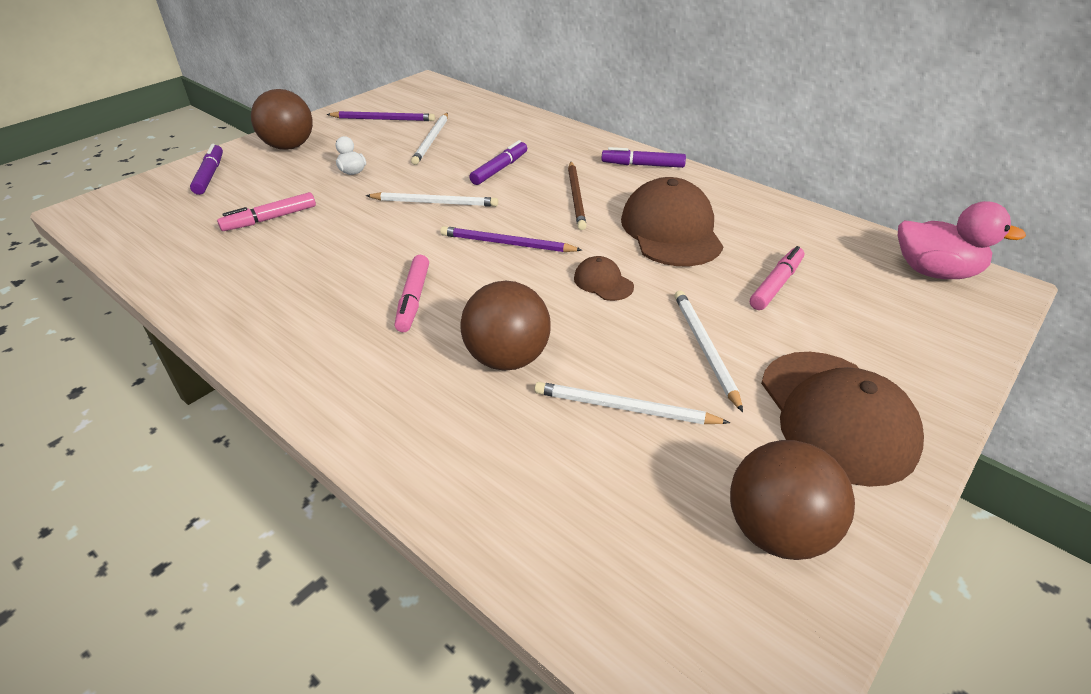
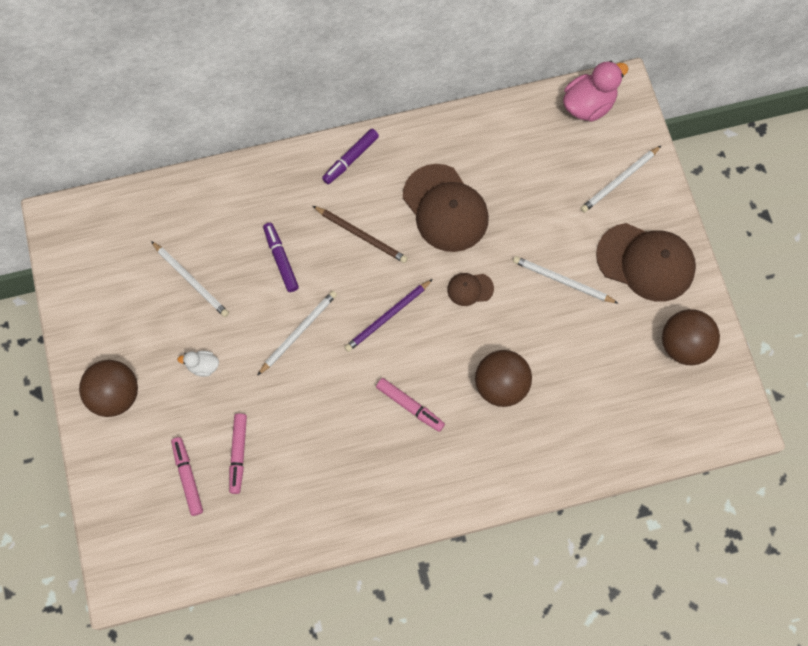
camera: 55 degrees left, 30 degrees up
purple marker [190,144,223,195] -> none
purple pencil [326,111,435,121] -> none
white pencil [534,382,730,425] -> white pencil moved to [580,146,661,213]
brown cap [621,177,724,266] -> brown cap turned 150 degrees counterclockwise [403,164,489,252]
pink marker [750,246,804,310] -> pink marker moved to [171,437,203,516]

